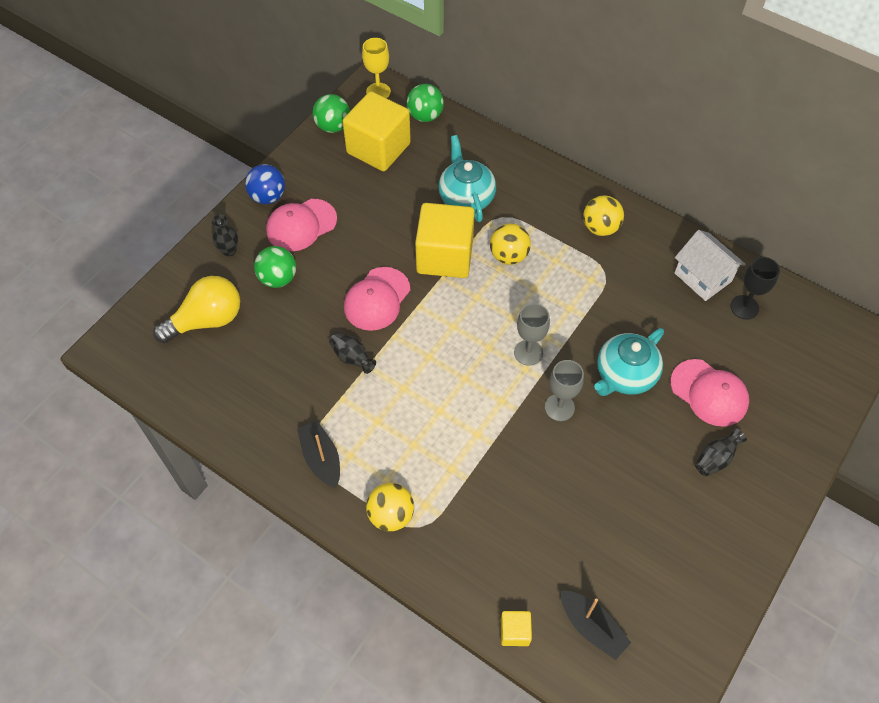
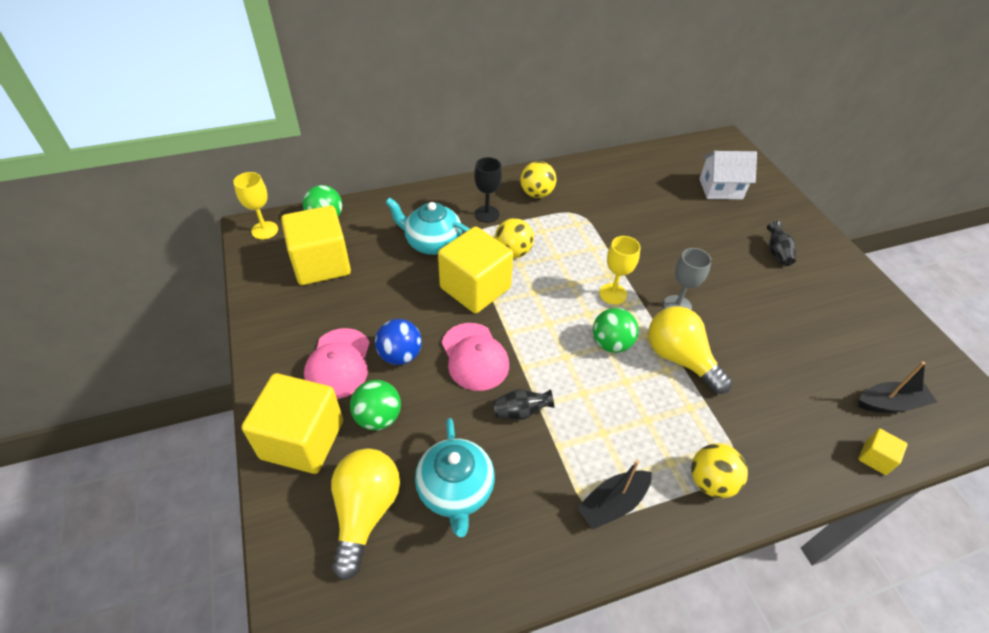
camera: 55 degrees left, 10 degrees down
black vase [211,214,238,257] -> yellow cube [242,373,343,474]
blue ball [245,164,285,204] -> blue ball moved to [375,319,422,365]
black boat [297,421,340,488] -> black boat turned 45 degrees counterclockwise [577,460,652,529]
green ball [312,94,350,133] -> green ball moved to [593,308,638,353]
grey goblet [514,303,550,366] -> yellow goblet [599,236,641,305]
turquoise teapot [594,328,664,396] -> turquoise teapot moved to [415,418,495,537]
pink cap [670,359,749,427] -> none
white house [675,230,746,301] -> white house moved to [699,151,757,199]
black goblet [731,257,780,320] -> black goblet moved to [474,157,502,223]
none -> yellow light bulb [648,306,732,394]

